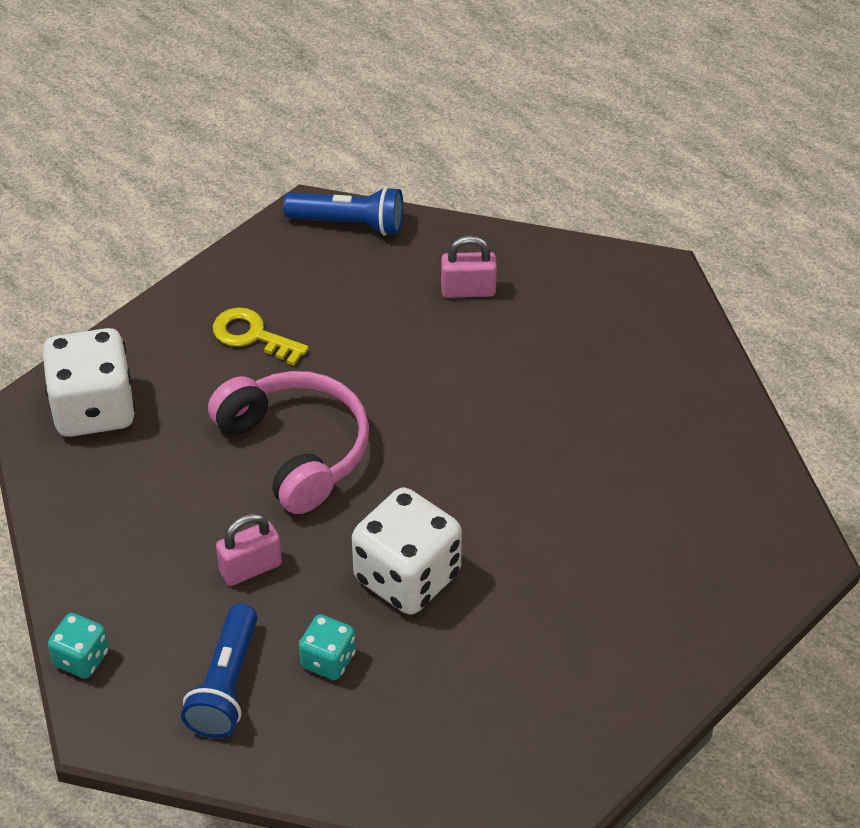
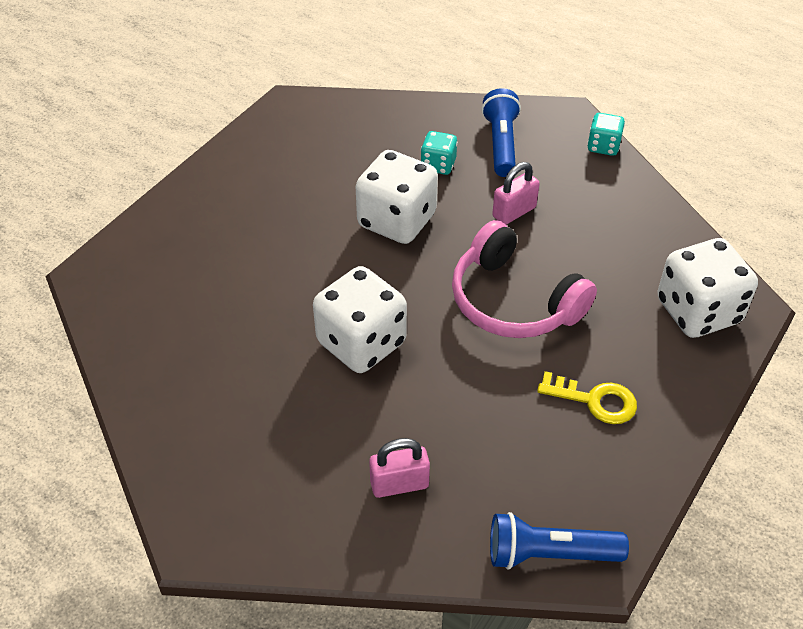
camera: 170 degrees right, 0 degrees up
none -> white dice [313,266,407,373]

